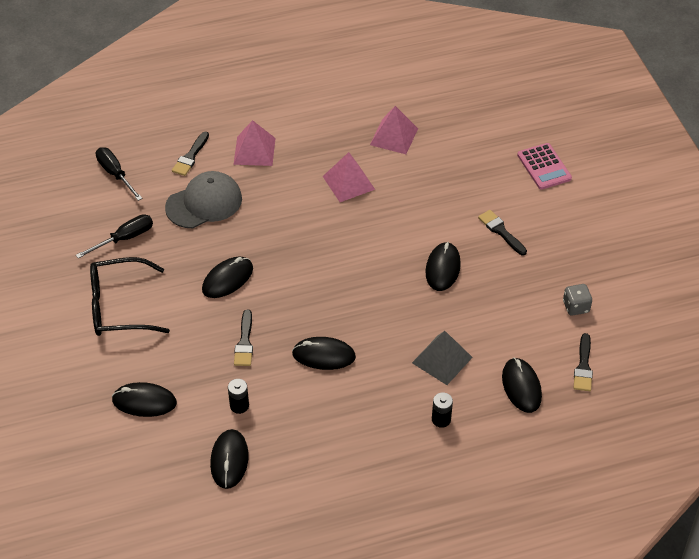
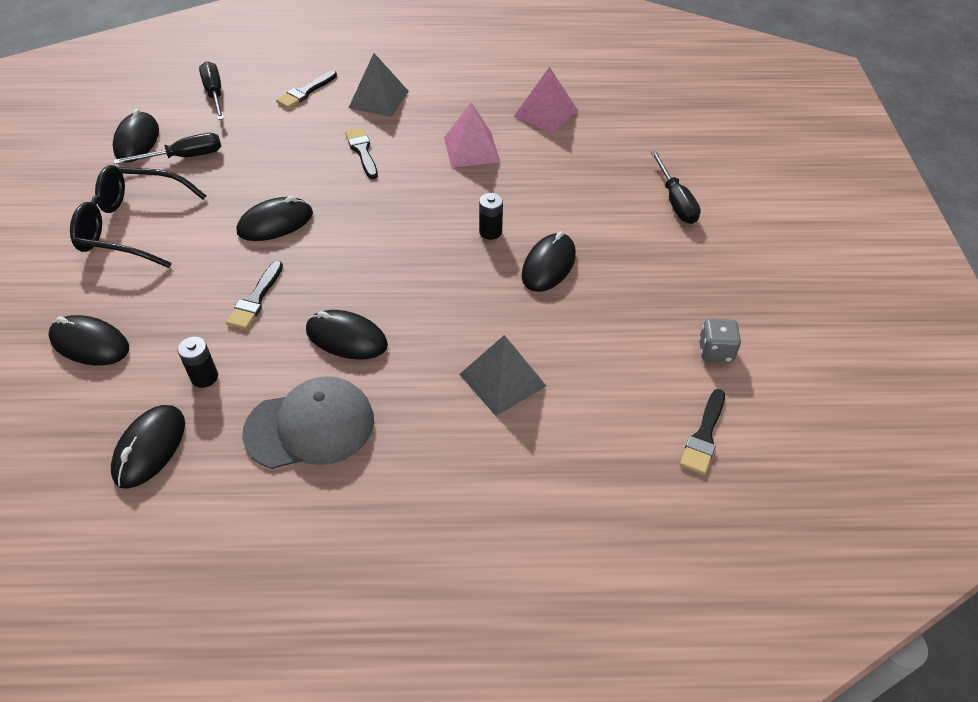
camera: 15 degrees right, 0 degrees up
grey cap [165,171,242,228] -> grey cap moved to [242,376,374,469]
pink pyramid [233,120,275,166] -> grey pyramid [349,53,409,117]
black battery [432,393,453,428] -> black battery moved to [479,193,503,240]
black brush [478,210,527,255] -> black brush moved to [345,128,378,179]
black mouse [502,358,542,413] -> black mouse moved to [113,109,159,163]
pink calculator [517,143,572,190] -> none
none -> black screwdriver [650,151,701,224]

